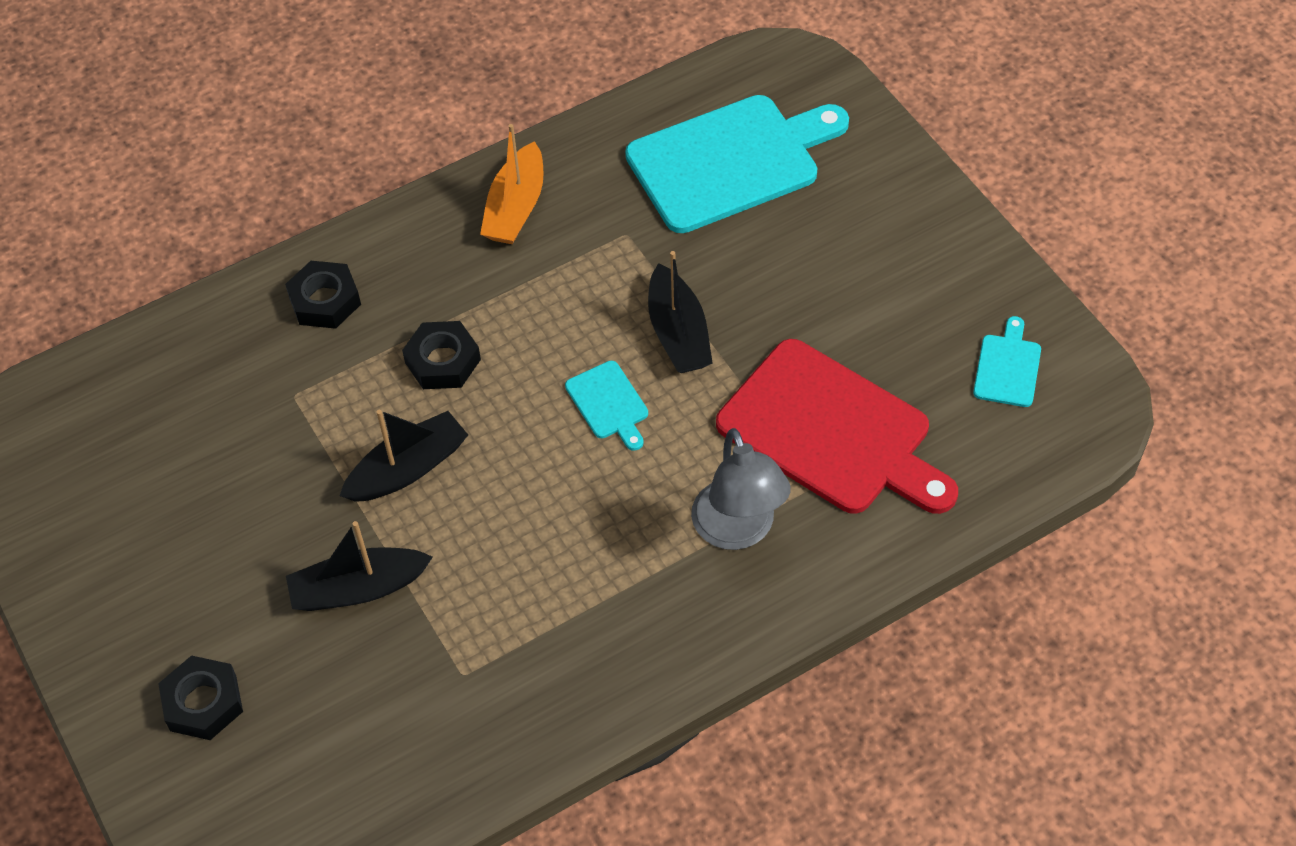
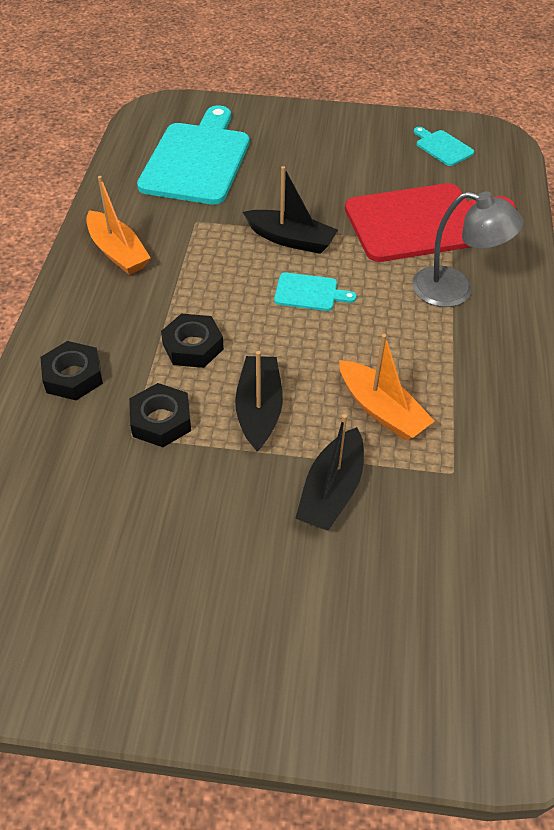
camera: 55 degrees left, 5 degrees down
black nut [158,655,243,740] -> black nut moved to [129,383,191,447]
none -> orange boat [339,334,435,440]

